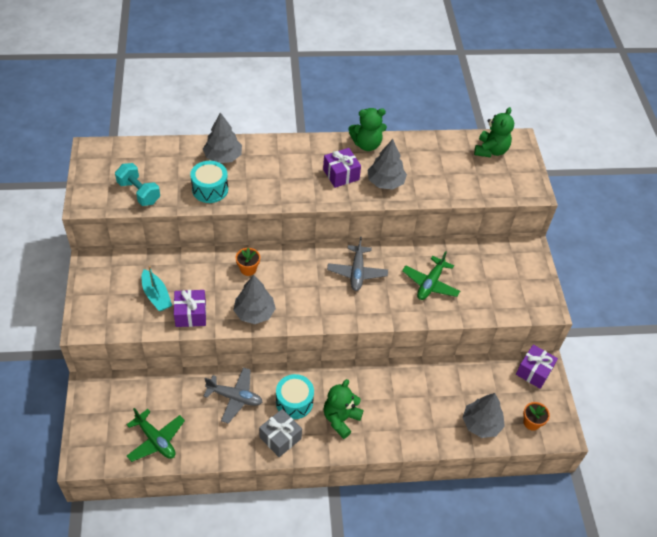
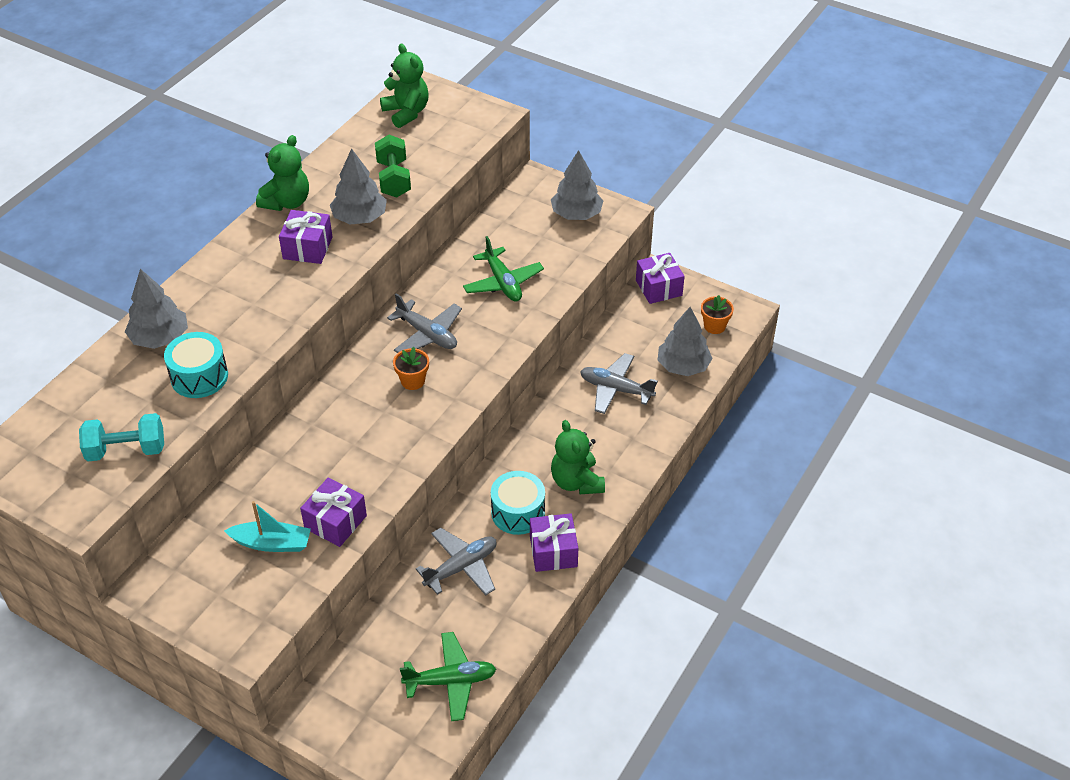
camera: 50 degrees left, 5 degrees down
grey tree [233,275,276,324] -> grey tree moved to [551,150,603,220]
orange flower pot [236,248,260,276] -> orange flower pot moved to [393,347,429,390]
grey gift [259,409,302,457] -> purple gift [530,513,578,572]
none -> green dumbbell [375,135,411,198]
none -> grey plane [580,353,658,414]

